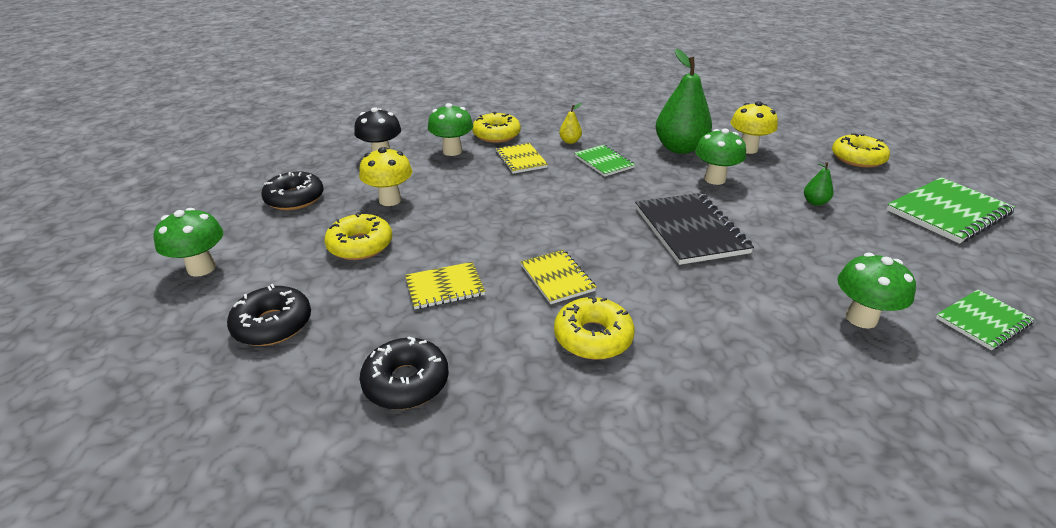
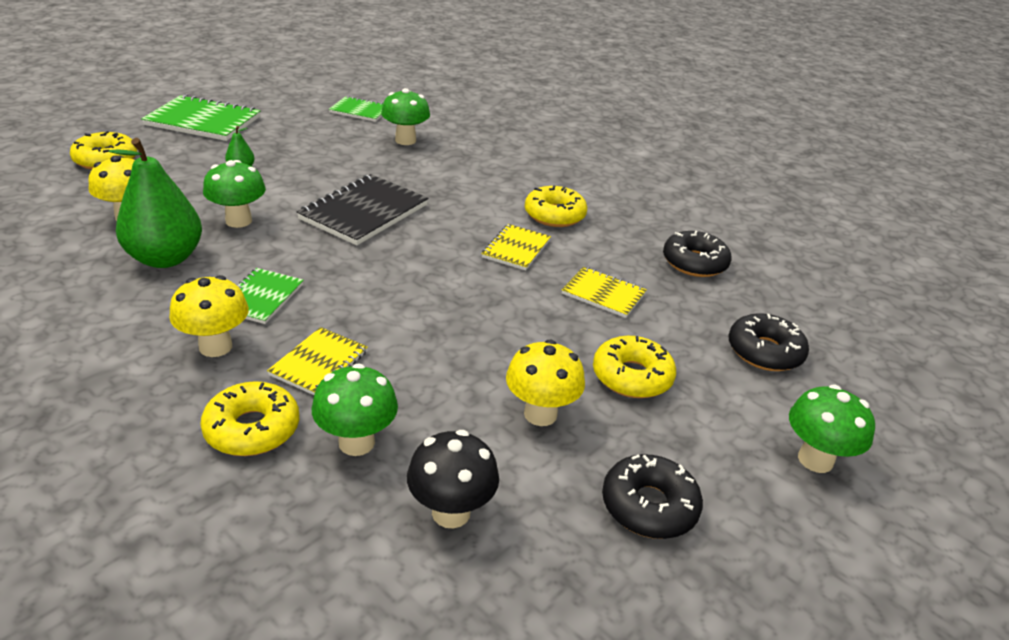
camera: 135 degrees left, 0 degrees up
yellow pear [559,103,582,144] -> yellow mushroom [169,275,249,357]

